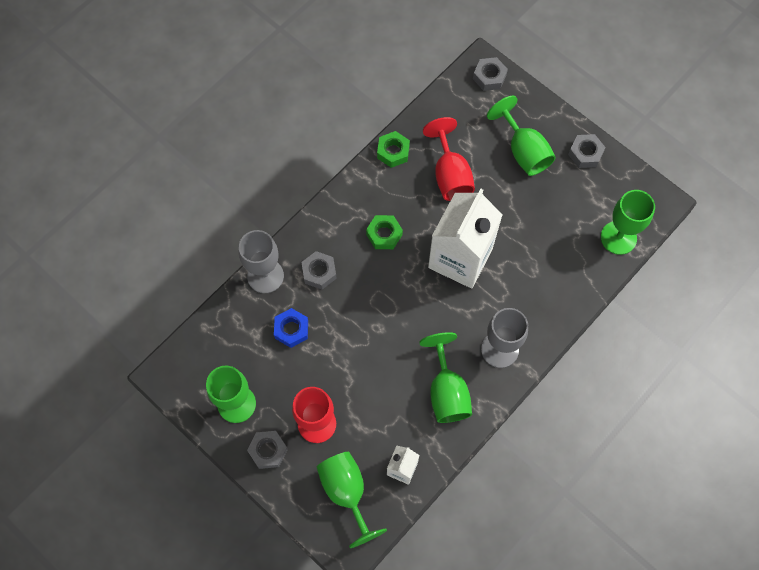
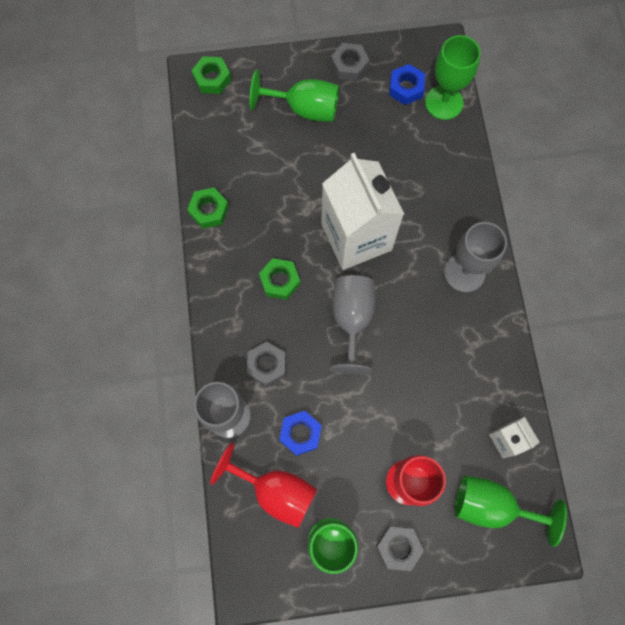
camera: 50 degrees left, 5 degrees up
green goblet [419,332,472,423] -> none
red goblet [423,117,475,201] -> red goblet moved to [210,443,317,528]
grey nut [473,57,508,91] -> green nut [191,56,231,94]
none -> grey goblet [329,275,375,374]
none -> blue nut [389,64,425,105]

